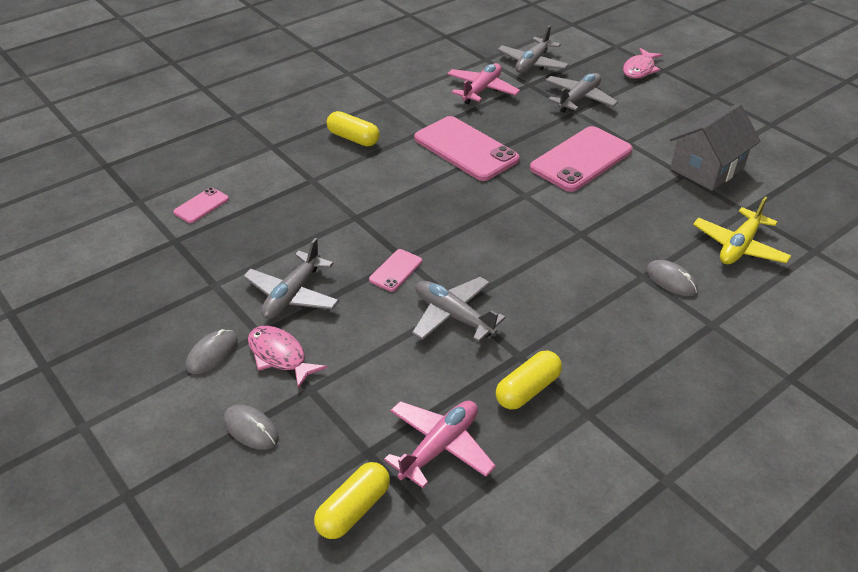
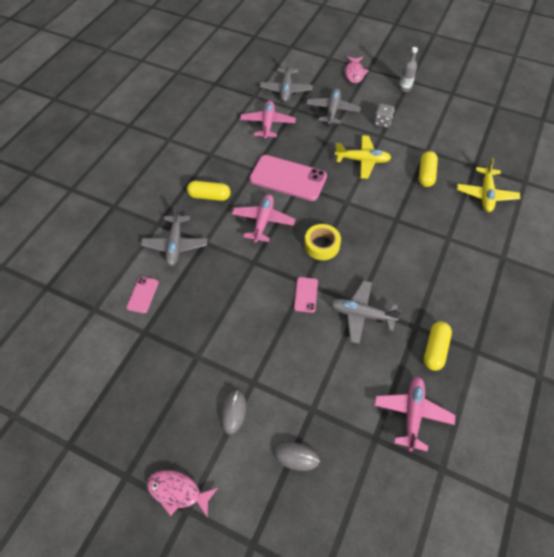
camera: 25 degrees left, 15 degrees up
grey plane [243,238,339,319] -> grey plane moved to [141,206,207,266]
pink fish [248,326,327,389] -> pink fish moved to [147,470,218,518]
yellow capsule [314,462,390,539] -> yellow capsule moved to [419,151,438,187]
pink phone [530,126,632,192] -> yellow plane [335,135,391,179]
grey mouse [646,260,698,296] -> none
grey house [670,103,761,191] -> none
none -> pink plane [232,194,295,243]
none -> yellow tape [304,224,341,260]
none -> grey dice [374,103,395,128]
none -> grey bottle [399,47,418,92]

